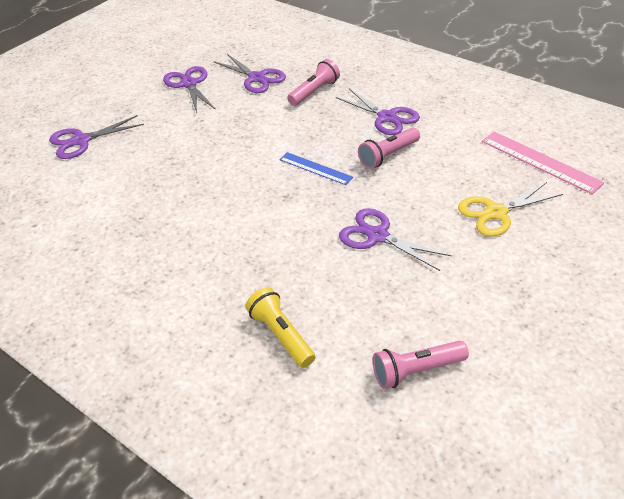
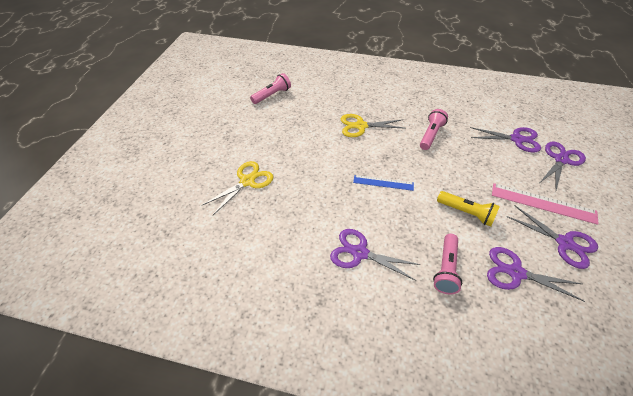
camera: 155 degrees right, 5 degrees up
yellow flashlight [245,287,316,368] -> yellow flashlight moved to [437,191,500,227]
purple scissors [339,208,452,271] -> purple scissors moved to [470,127,541,153]
pink flashlight [358,127,420,169] -> pink flashlight moved to [420,109,448,150]
pink ruler [482,132,604,195] -> pink ruler moved to [492,183,599,225]
none -> yellow scissors [341,114,406,137]

